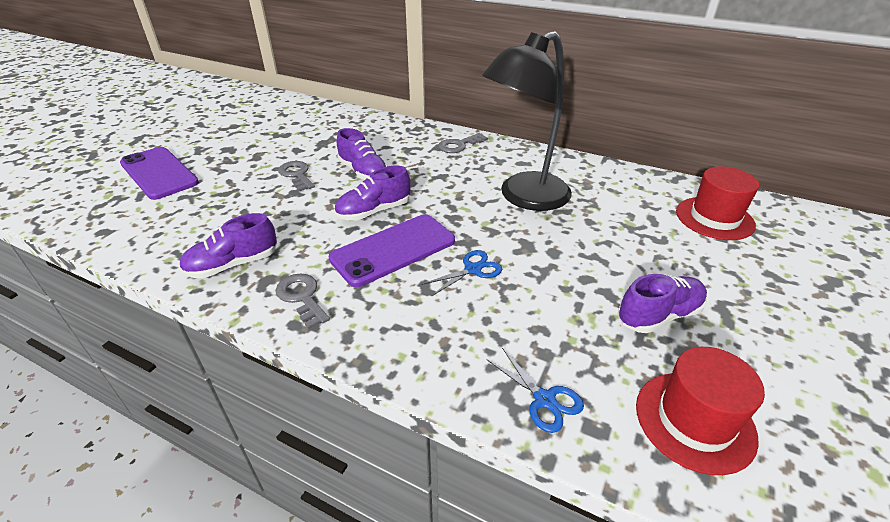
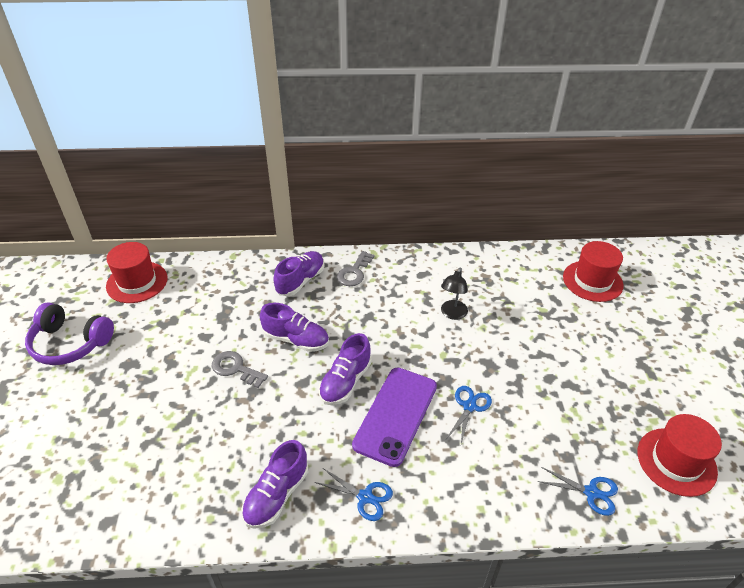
camera: 30 degrees left, 5 degrees up
purple phone [120,147,199,200] -> none
grey key [276,273,330,329] -> blue scissors [314,468,393,521]
black lamp [482,31,572,211] -> black lamp [441,267,468,320], size x0.43
purple shoe [617,274,707,333] -> purple shoe moved to [273,251,324,296]
none -> purple headphones [25,302,114,365]
none -> red hat [106,242,167,303]

